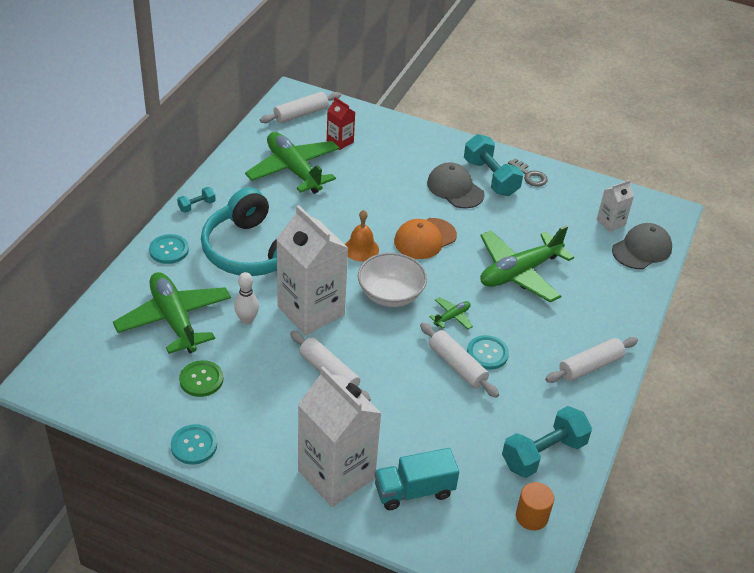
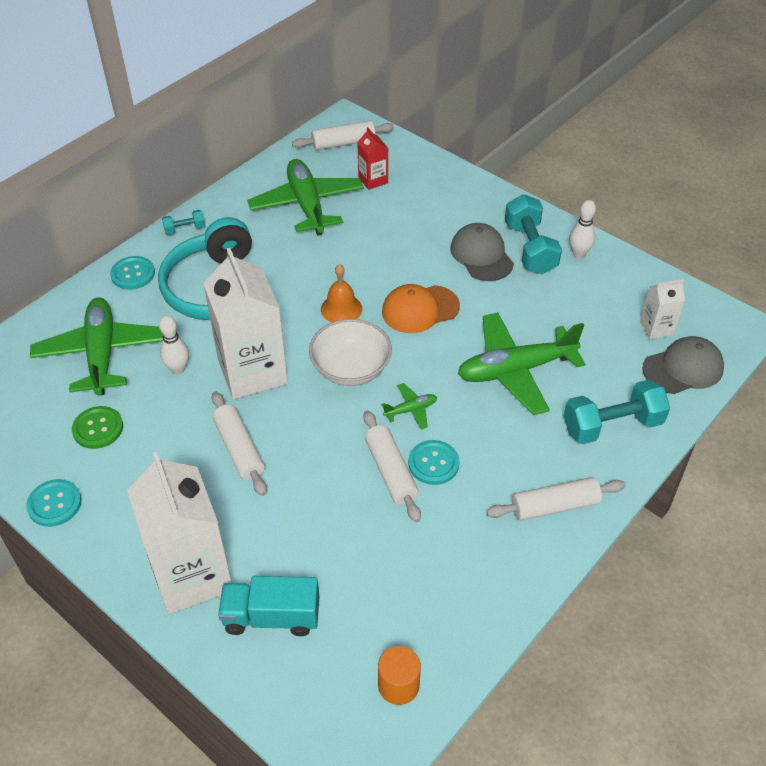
camera: 20 degrees right, 5 degrees up
turquoise dumbbell [502,406,592,478] -> turquoise dumbbell moved to [564,379,670,444]
grey key [508,158,548,187] -> white bowling pin [569,200,596,258]

